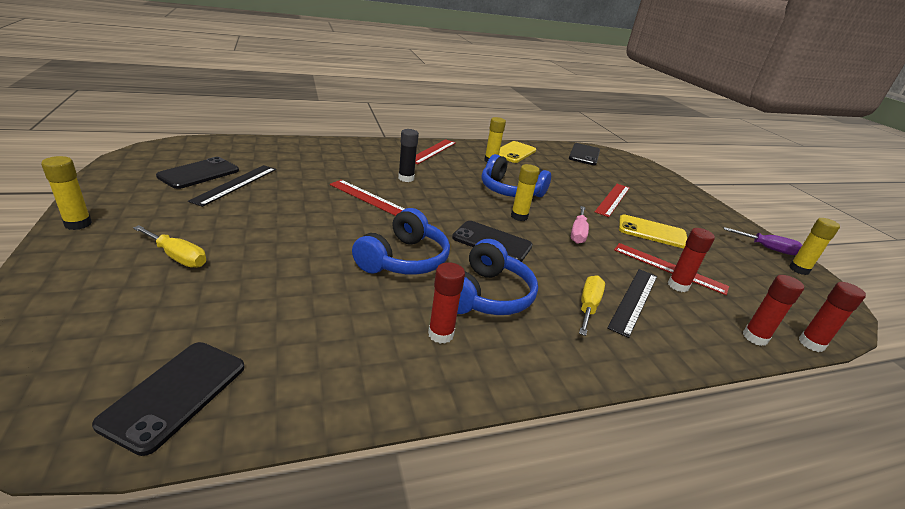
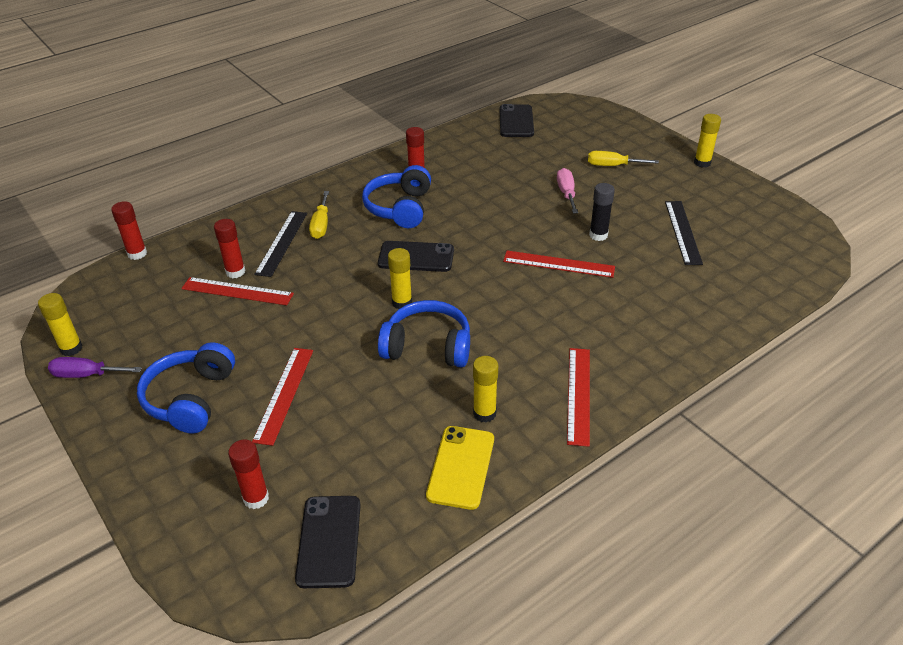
camera: 165 degrees right, 10 degrees up
black phone [156,157,239,189] -> none
blue headphones [352,208,450,275] -> blue headphones moved to [137,342,235,433]
black glue stick [398,129,419,182] -> black glue stick moved to [589,183,615,241]
pink screwdriver [571,206,589,244] -> pink screwdriver moved to [557,168,578,214]
yellow phone [619,214,687,248] -> none
red glue stick [743,275,804,346] -> red glue stick moved to [228,440,269,509]

